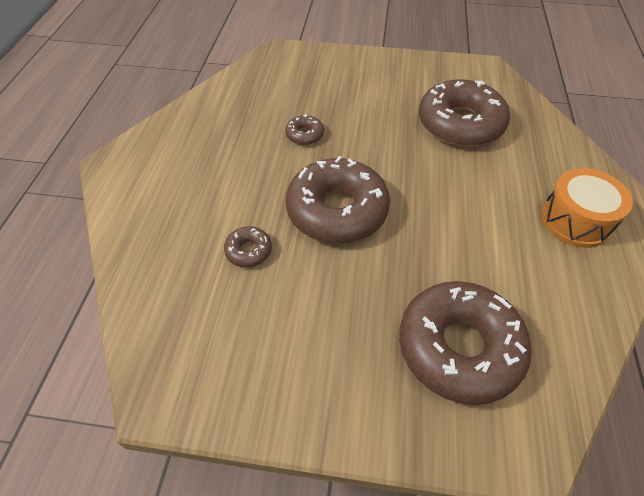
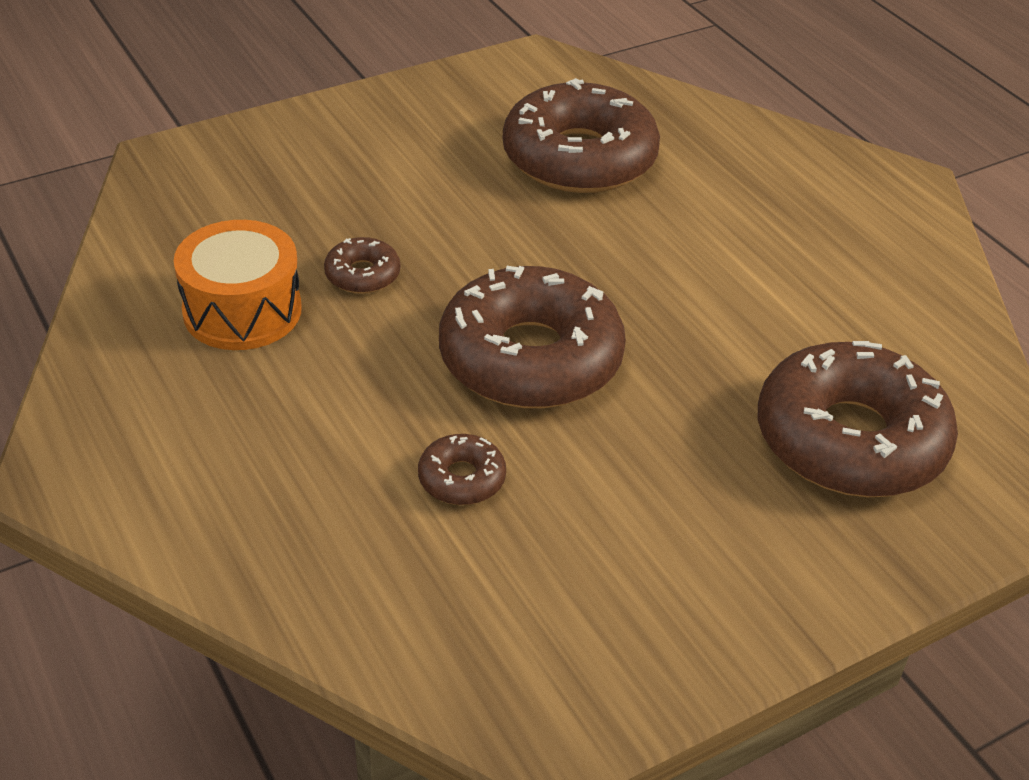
camera: 40 degrees left, 10 degrees down
orange drum [541,168,633,248] -> orange drum moved to [174,220,302,350]

